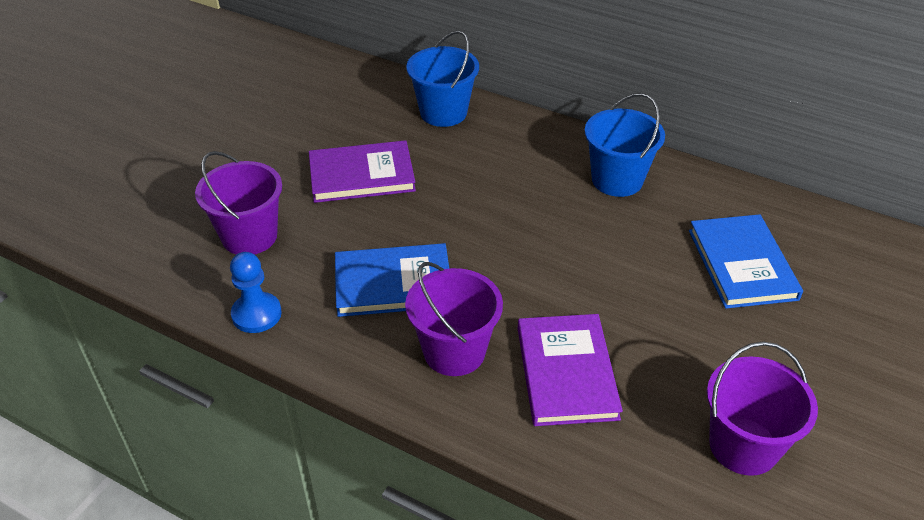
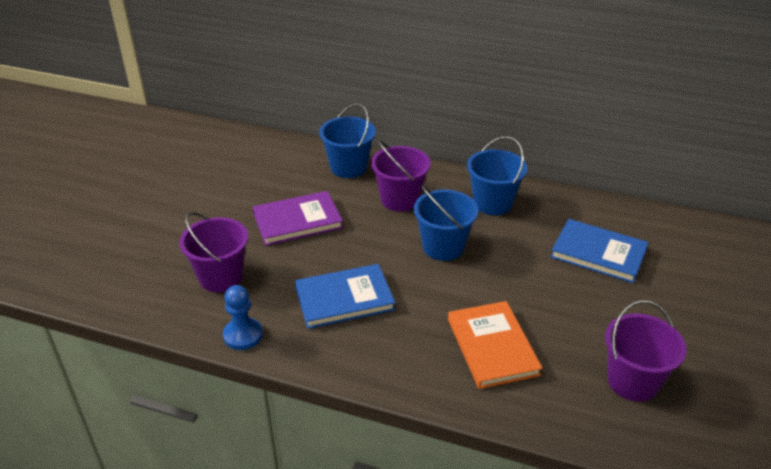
camera: 10 degrees left, 5 degrees down
purple bucket [405,262,503,376] -> purple bucket moved to [371,140,431,212]
purple book [518,314,623,426] -> orange book [448,301,543,389]
blue book [689,214,803,309] -> blue book turned 45 degrees counterclockwise [551,219,649,283]
none -> blue bucket [414,185,478,261]

